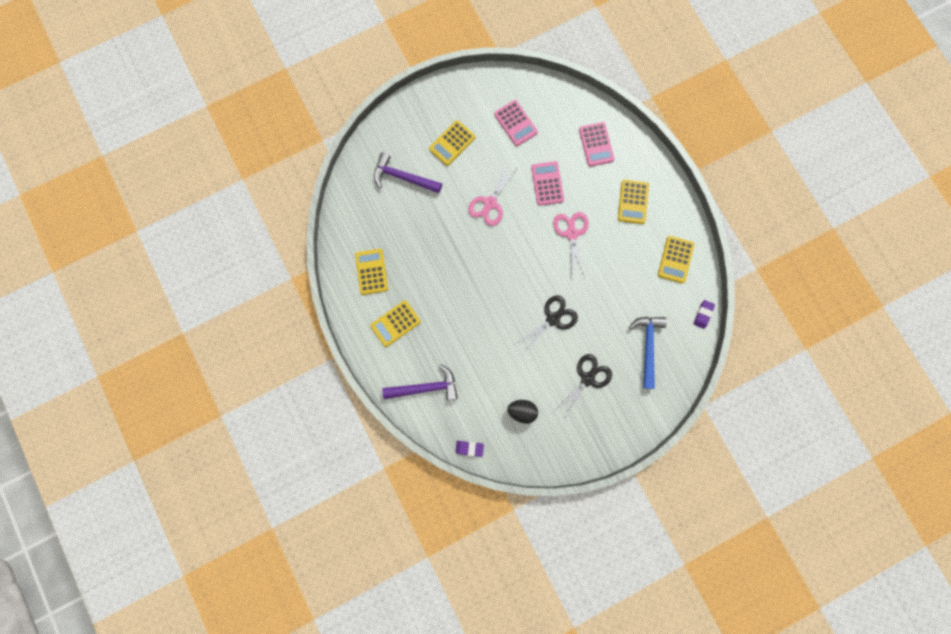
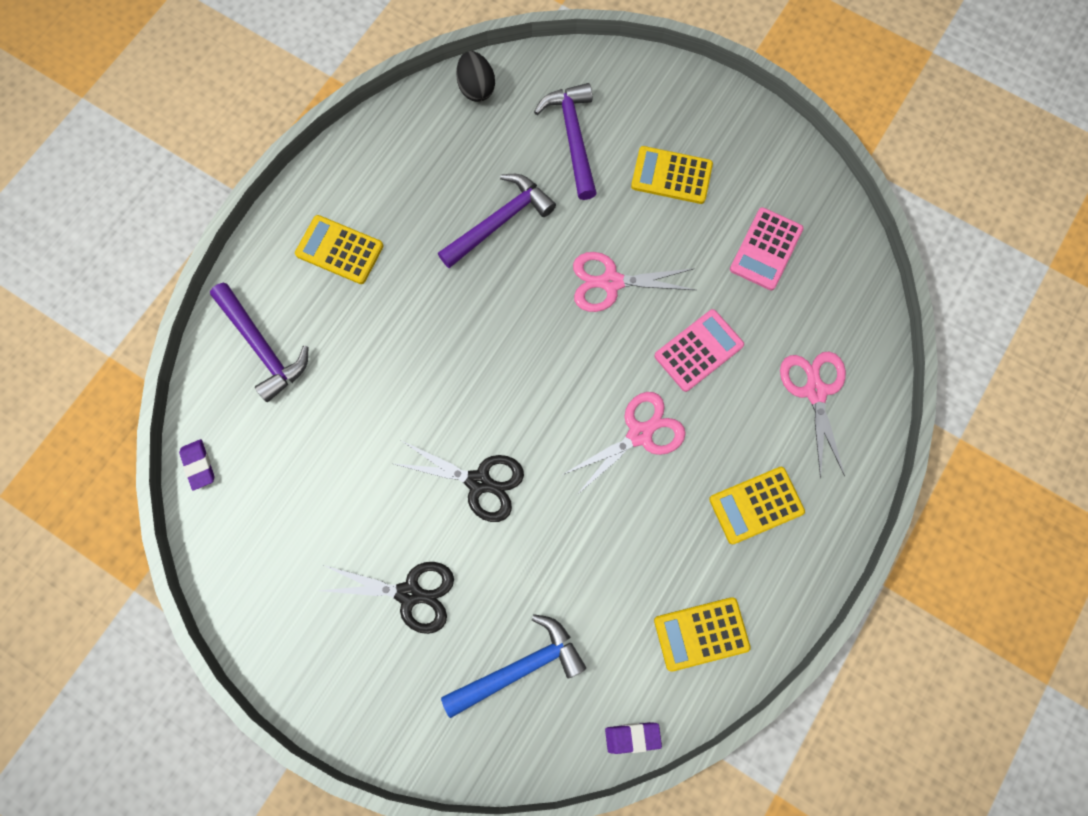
camera: 60 degrees right, 5 degrees down
yellow calculator [355,249,388,295] -> none
black egg [507,400,538,424] -> black egg moved to [456,51,495,102]
pink calculator [579,122,614,167] -> pink scissors [780,351,846,478]
none -> purple hammer [438,174,556,268]

